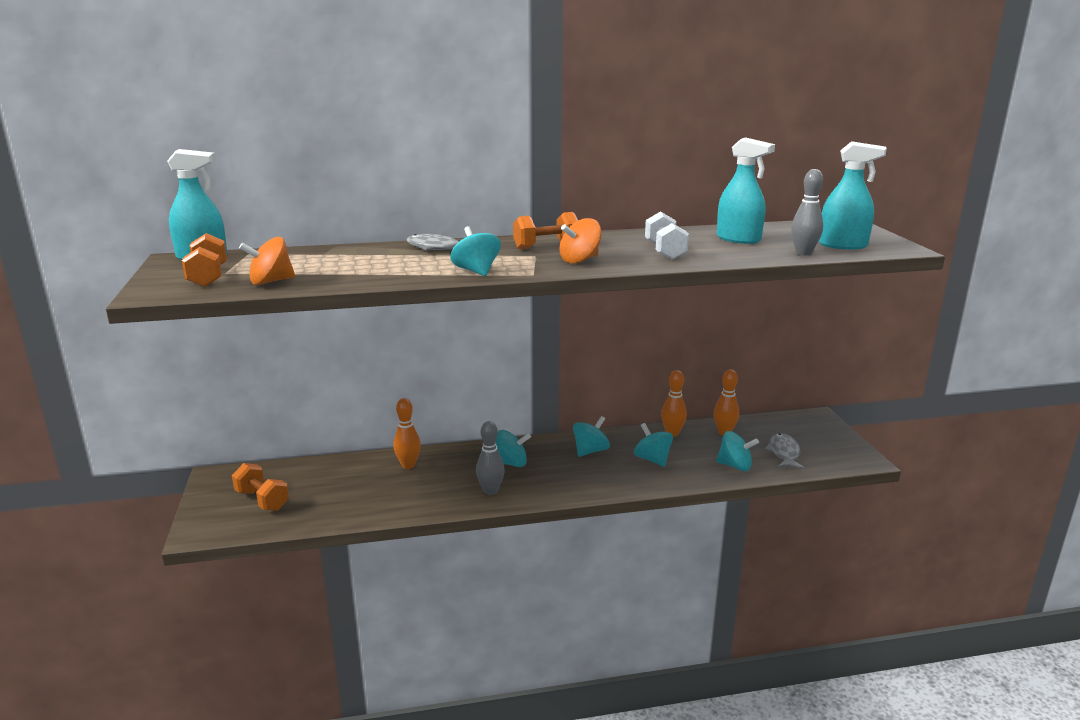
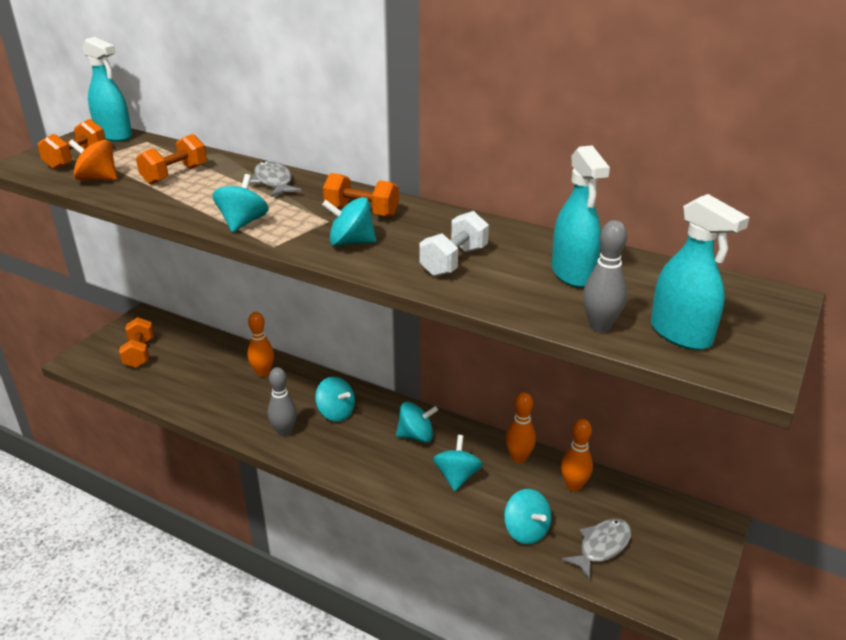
camera: 40 degrees right, 10 degrees up
orange spinning top [559,218,602,264] -> turquoise spinning top [322,197,376,246]
none -> orange dumbbell [136,134,207,185]

